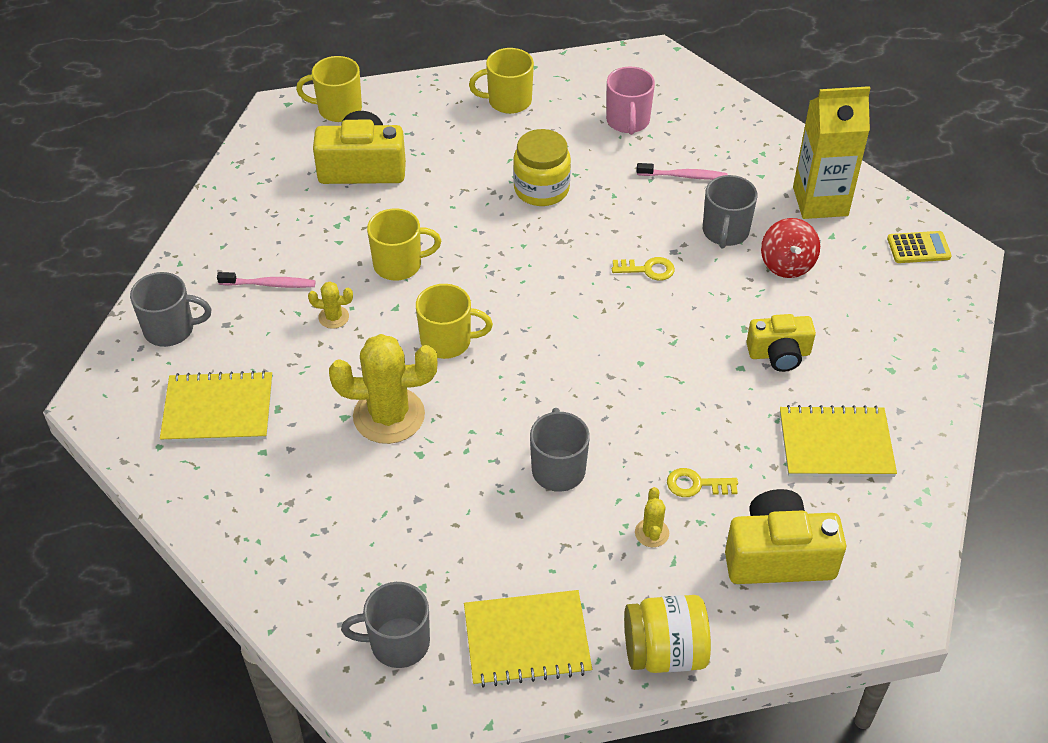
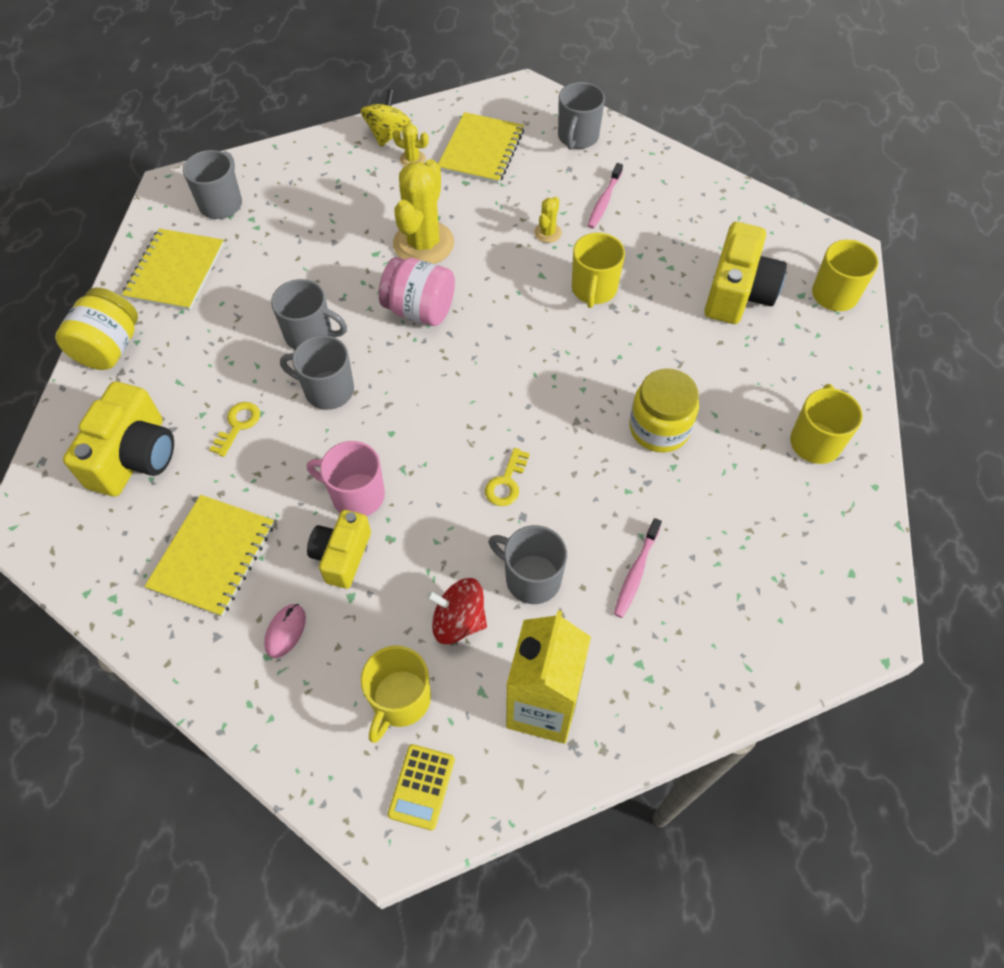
camera: 110 degrees right, 10 degrees up
yellow mug [416,284,493,359] -> yellow mug moved to [361,645,431,743]
pink mug [606,67,655,135] -> pink mug moved to [307,441,385,516]
yellow cactus [635,487,669,547] -> yellow cactus moved to [392,124,429,166]
none -> pink mouse [264,604,306,658]
none -> grey mug [280,335,354,410]
none -> yellow spinning top [361,89,412,147]
none -> pink jar [379,257,455,326]

